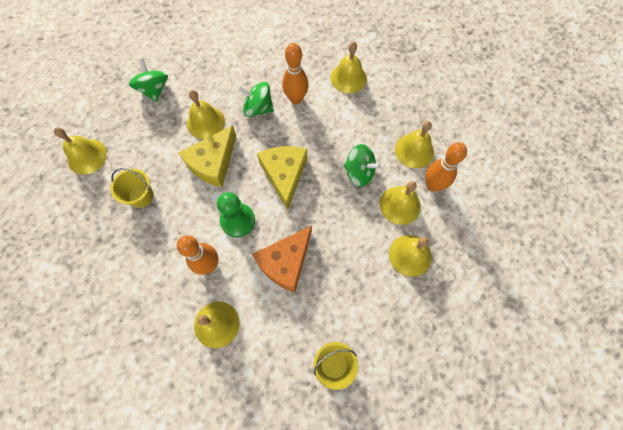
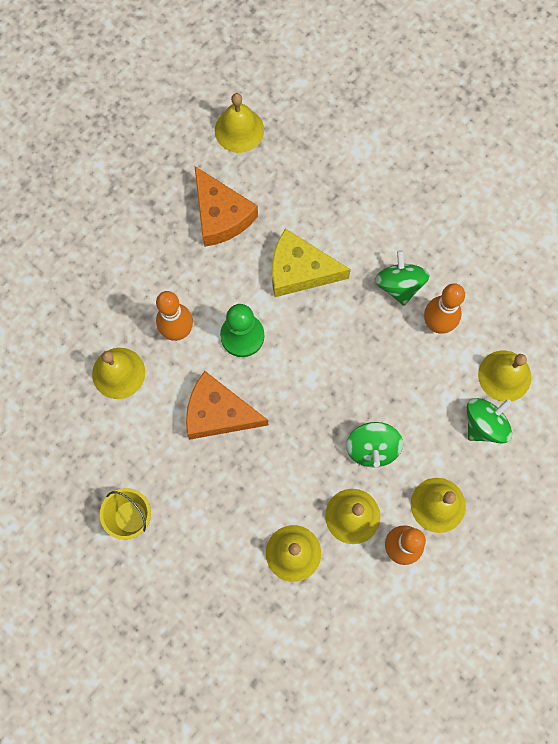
camera: 65 degrees right, 5 degrees up
yellow bucket [111,168,153,208] -> orange cheese [195,166,258,247]
green spinning top [129,59,168,102] -> green spinning top moved to [467,398,512,443]
yellow bell [187,90,225,139] -> none
yellow cheese [257,146,307,210] -> none

